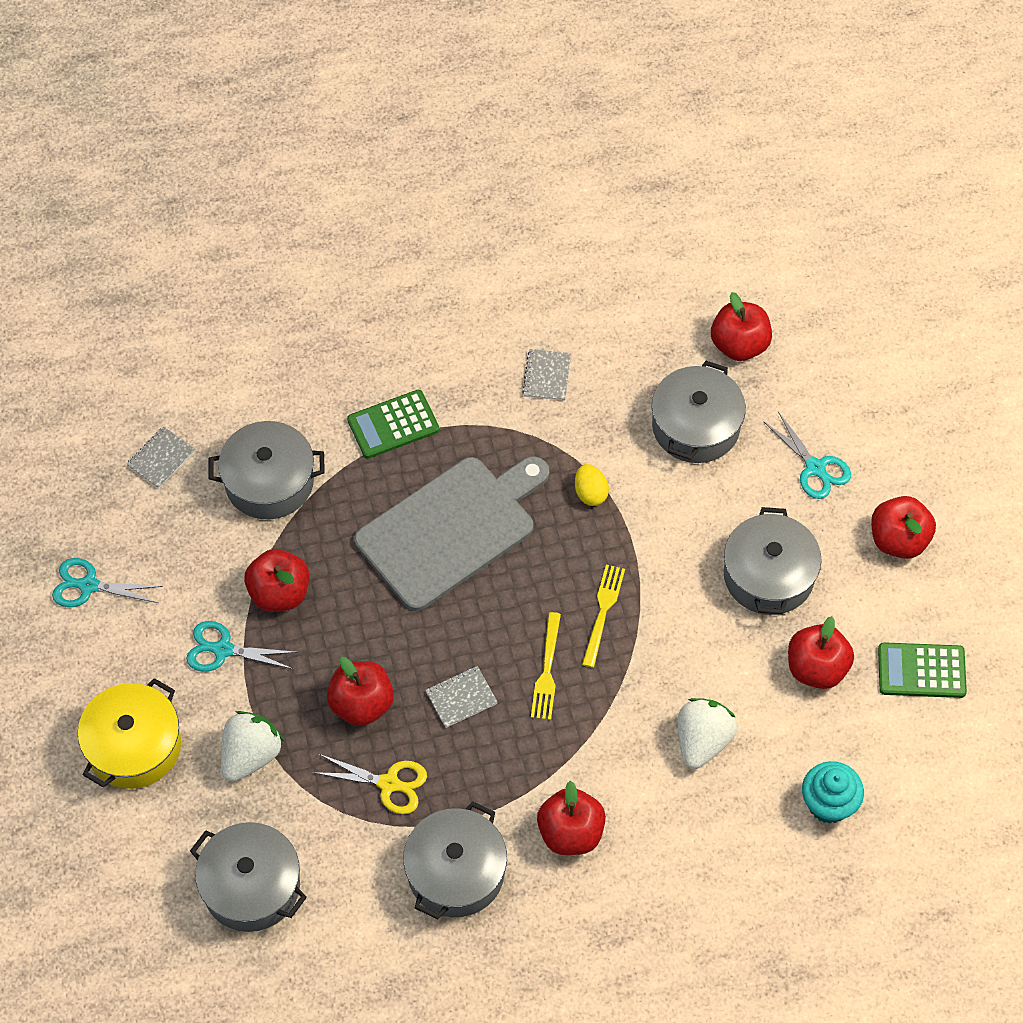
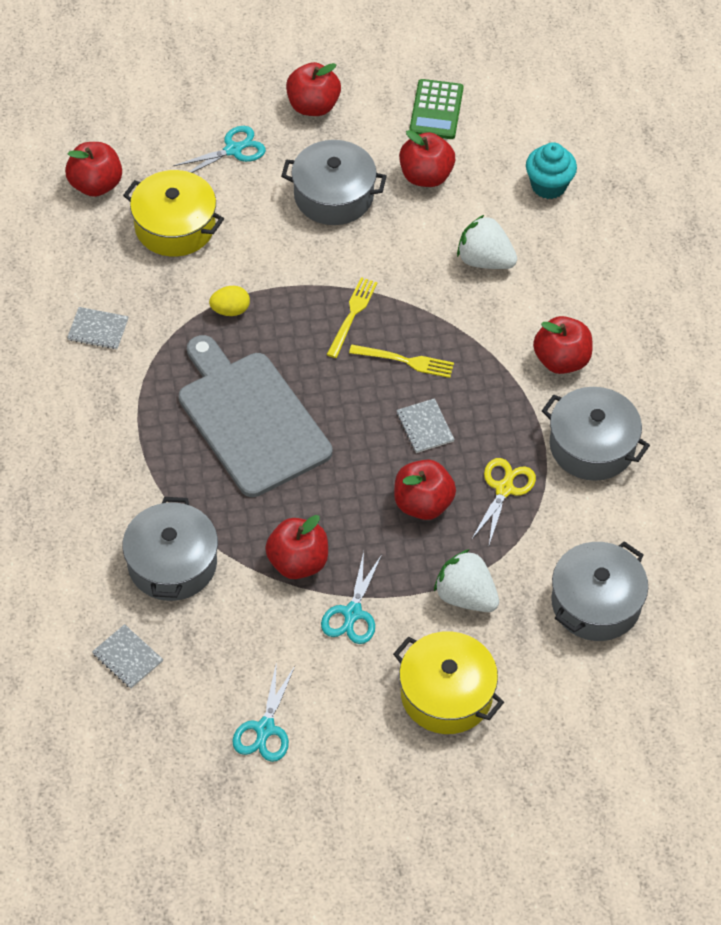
camera: 85 degrees left, 5 degrees down
green calculator [347,390,439,459] -> none
yellow fork [582,564,625,668] -> yellow fork turned 90 degrees clockwise [327,277,378,358]
grey pot [652,361,746,463] -> yellow pot [123,170,224,256]

